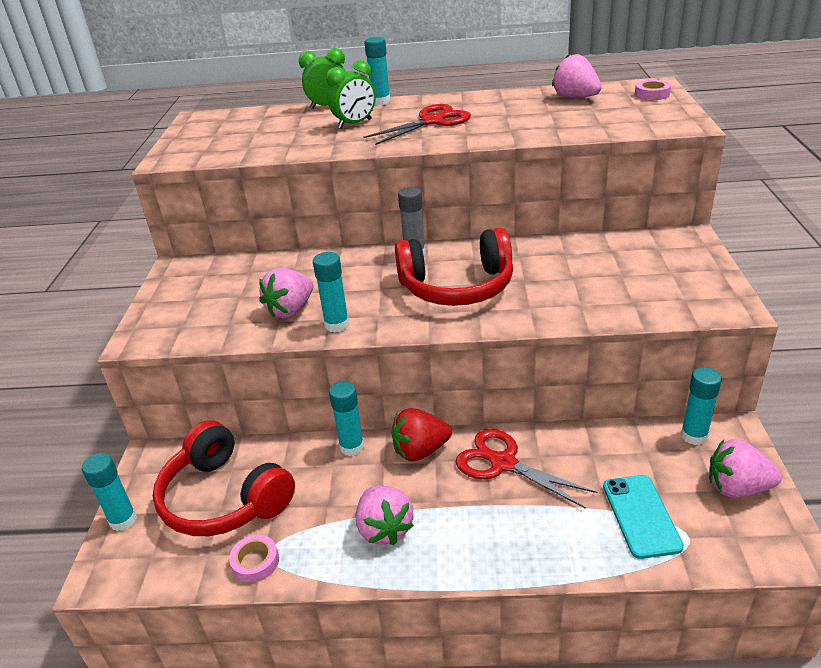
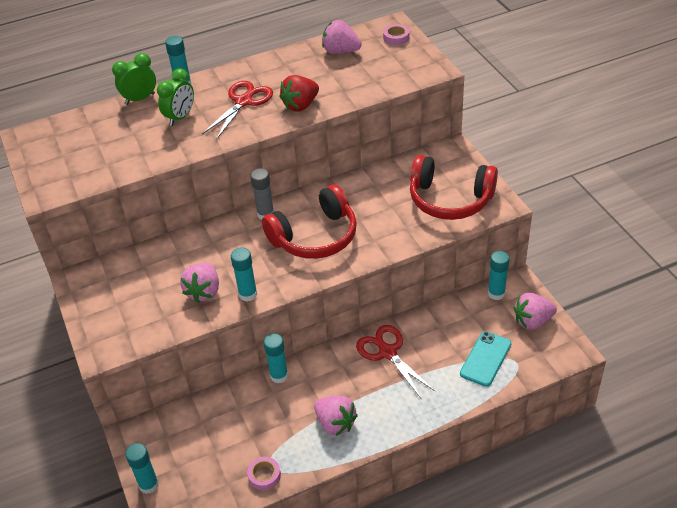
camera: 25 degrees left, 10 degrees up
red headphones [153,420,295,536] -> red headphones moved to [410,155,498,220]
red strawberry [392,408,452,461] -> red strawberry moved to [279,75,319,112]
red scissors [456,429,597,509] -> red scissors turned 45 degrees clockwise [356,325,436,400]
turquoise phone [603,475,684,559] -> turquoise phone turned 60 degrees clockwise [460,331,511,387]

